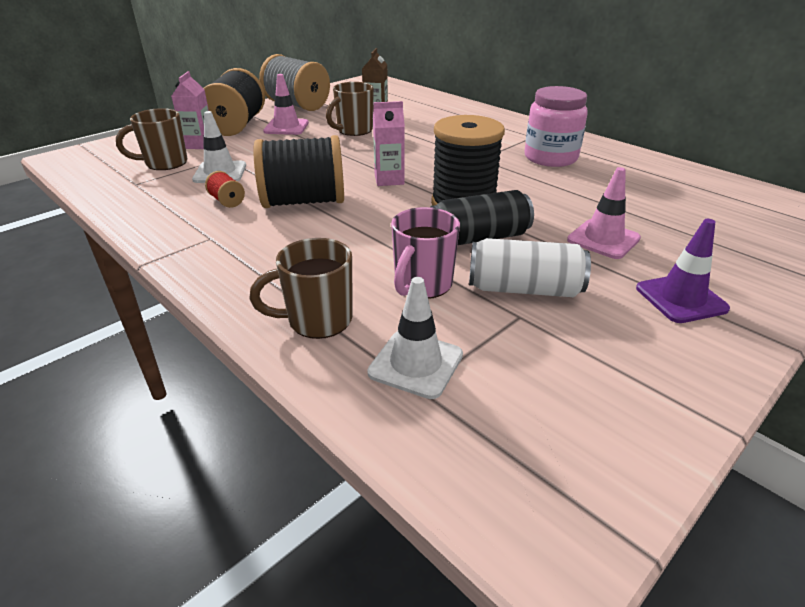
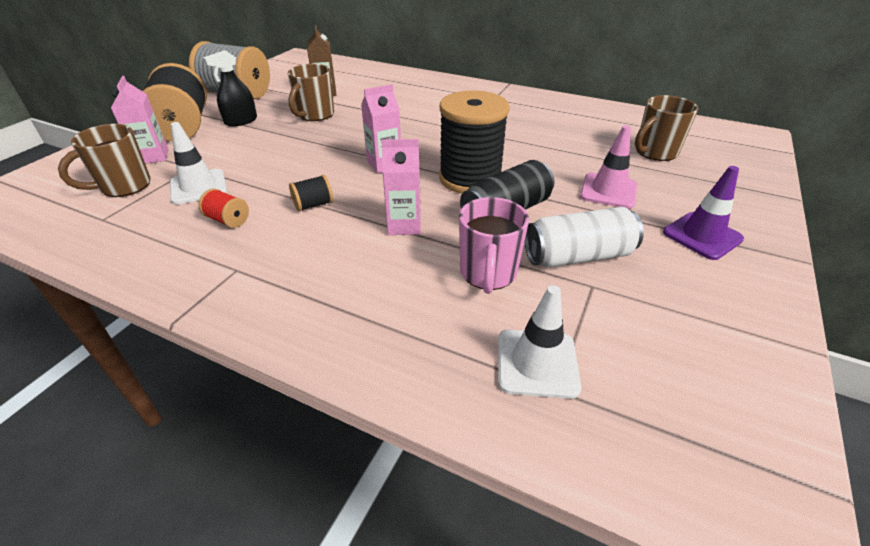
camera: 20 degrees left, 5 degrees up
brown mug [250,238,352,339] -> brown mug moved to [635,95,698,161]
black spool [253,135,344,208] -> black spool [289,175,333,212], size x0.42
pink traffic cone [263,74,309,135] -> black spray bottle [203,50,257,127]
pink jar [524,86,588,167] -> none
none -> pink carton [381,139,421,235]

